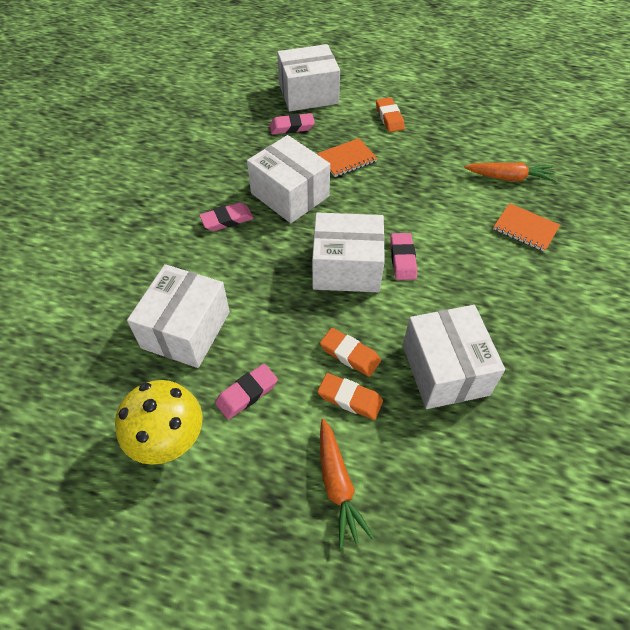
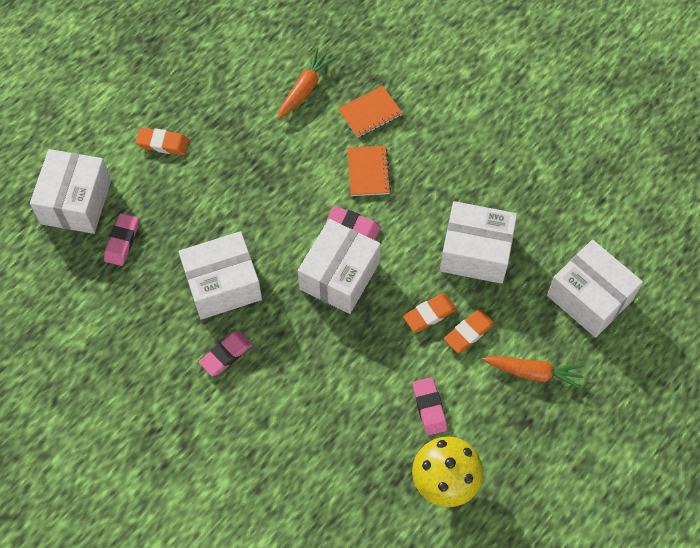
camera: 65 degrees left, 10 degrees up
white box [127,264,230,368] -> white box moved to [547,240,643,338]
pink eraser [199,202,254,231] -> pink eraser turned 45 degrees clockwise [199,331,253,376]
orange notebook [317,138,378,177] -> orange notebook moved to [347,146,391,196]

